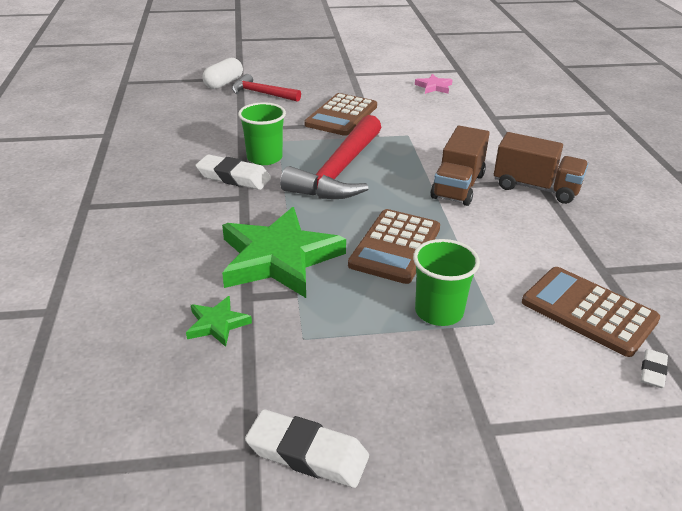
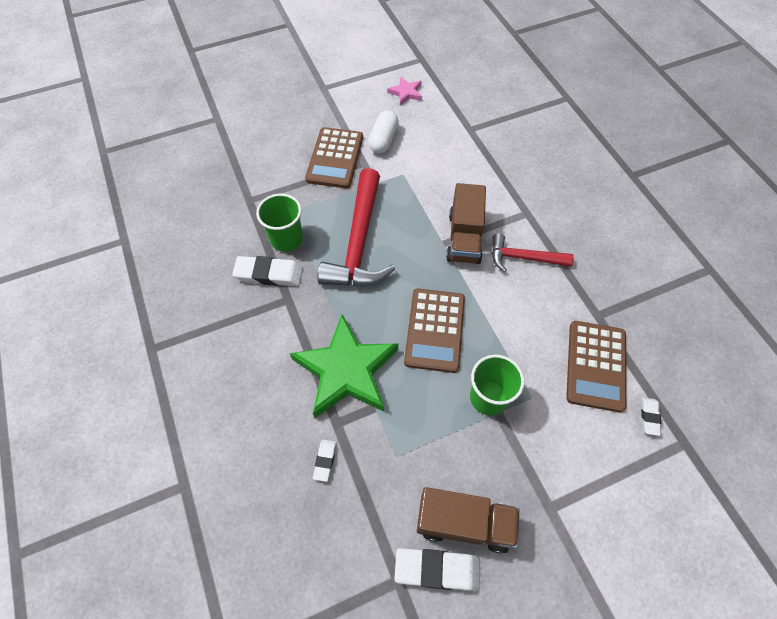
camera: 15 degrees left, 25 degrees up
green star [186,296,252,347] -> white eraser [313,440,337,482]
white capsule [203,58,243,89] -> white capsule moved to [368,110,399,153]
red hammer [232,74,301,102] -> red hammer moved to [492,234,574,272]
brown truck [494,132,588,204] -> brown truck moved to [417,487,520,554]
brown calculator [522,267,660,357] -> brown calculator turned 105 degrees counterclockwise [566,321,626,413]

